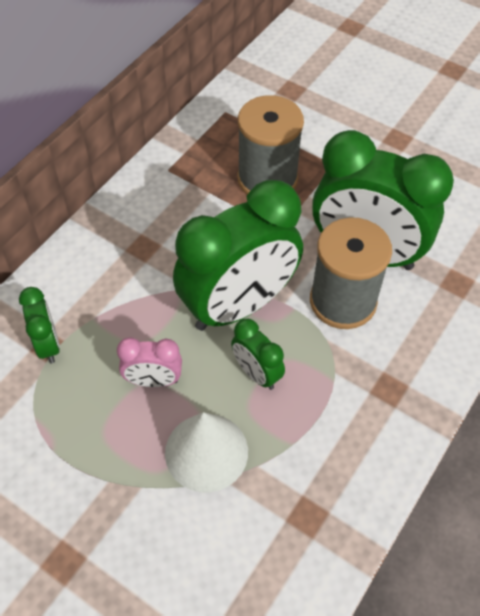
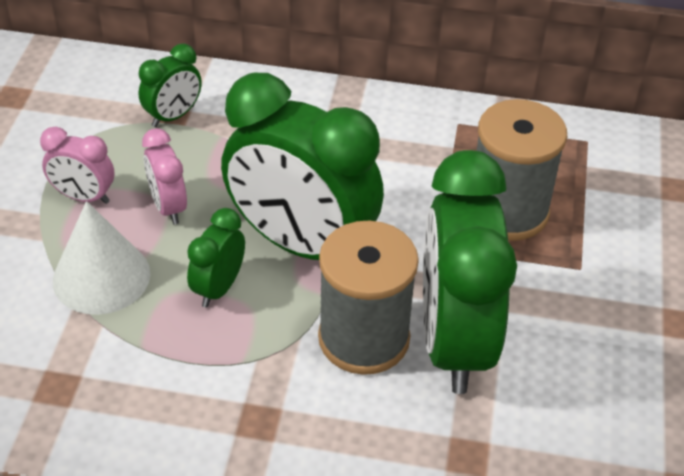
camera: 65 degrees right, 10 degrees down
none -> pink clock [40,127,114,204]

